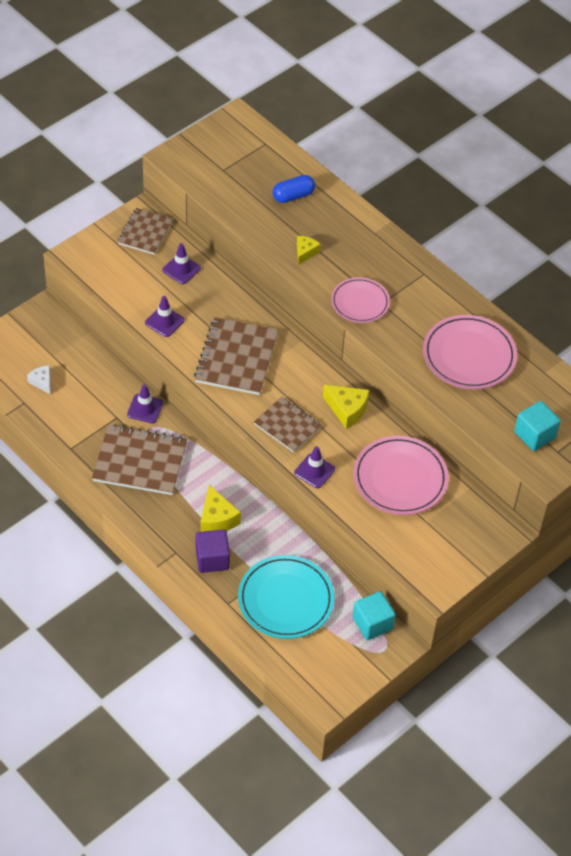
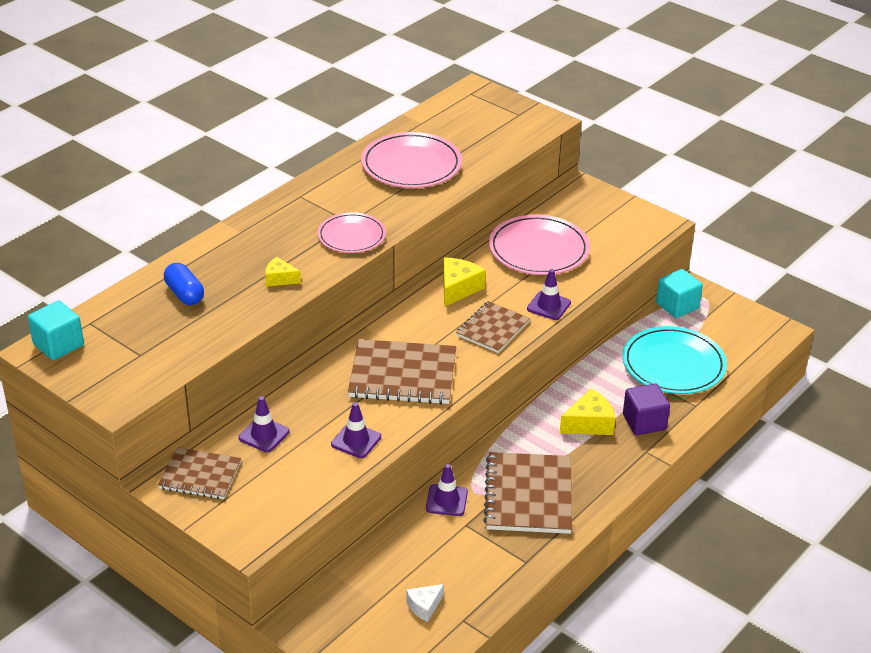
camera: 95 degrees left, 15 degrees down
turquoise cube [514,401,561,451] -> turquoise cube moved to [28,301,84,360]

